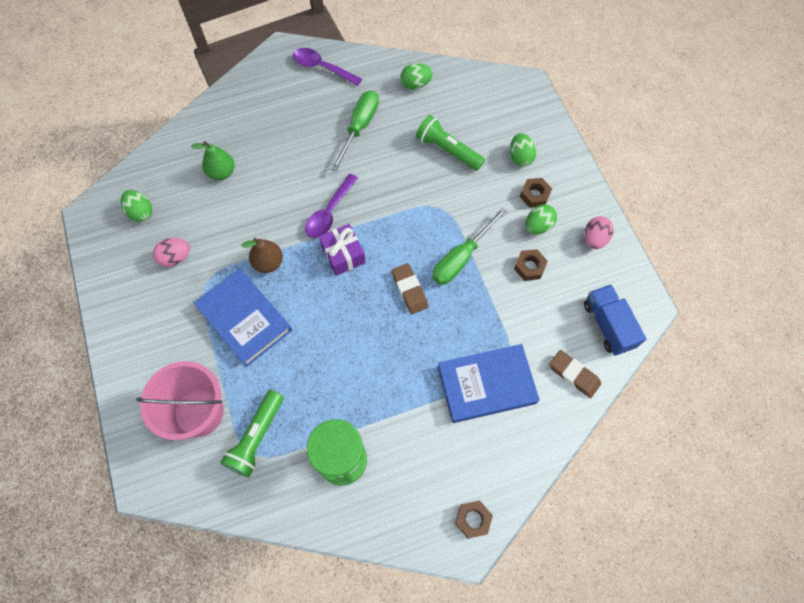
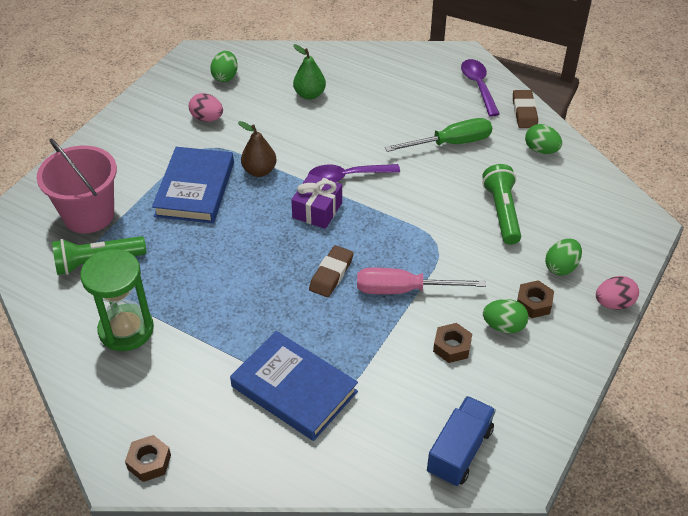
camera: 50 degrees right, 20 degrees down
green screwdriver [432,208,507,285] -> pink screwdriver [357,268,486,294]
brown eraser [549,350,601,398] -> brown eraser moved to [513,90,538,128]
pink egg [585,216,614,249] -> pink egg moved to [596,276,639,310]

